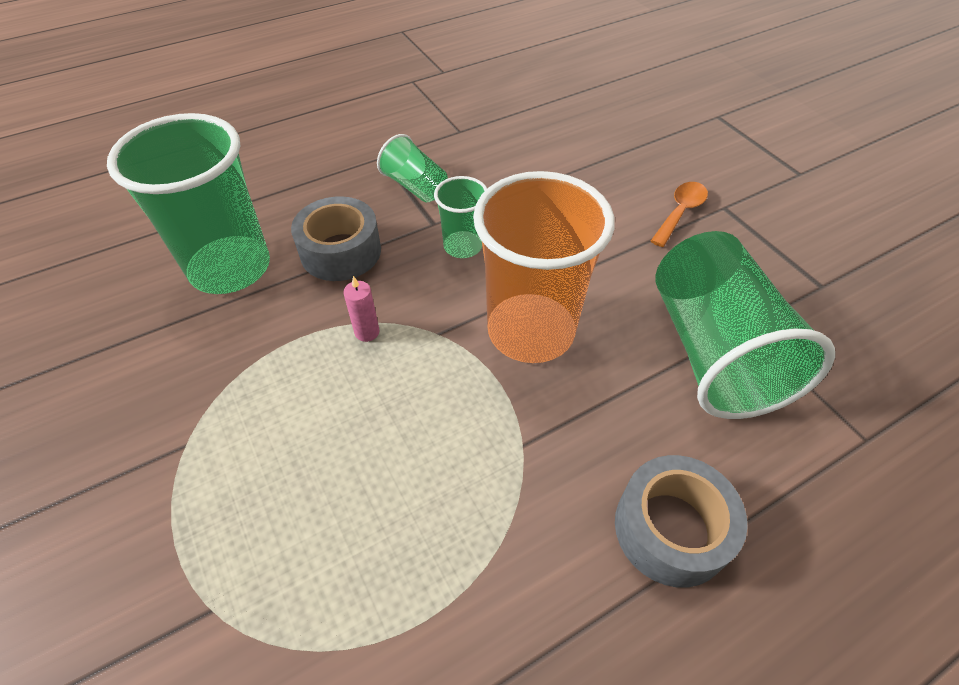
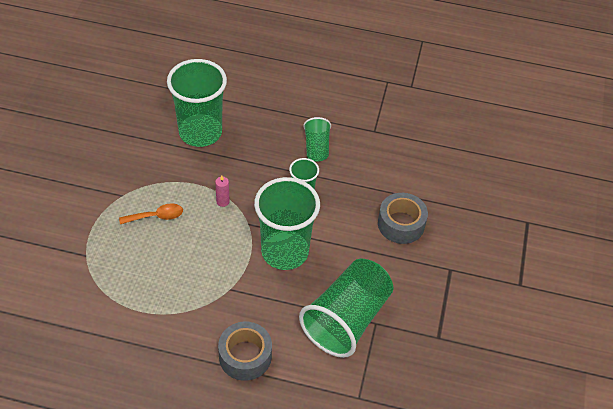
camera: 40 degrees right, 0 degrees up
grey tape [291,196,381,281] -> grey tape moved to [378,193,428,244]
orange cup [473,171,615,363] -> green cup [254,177,320,270]
orange spoon [651,182,708,247] -> orange spoon moved to [119,203,183,224]

